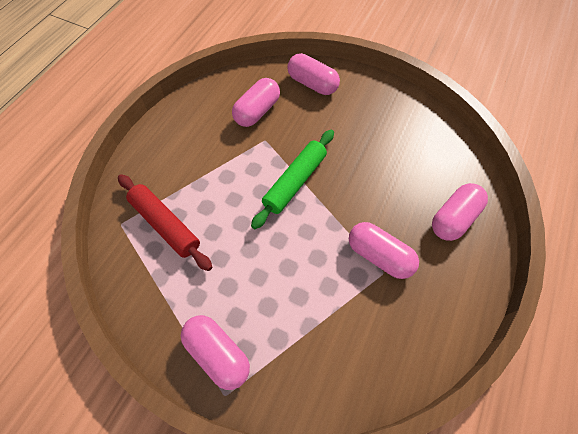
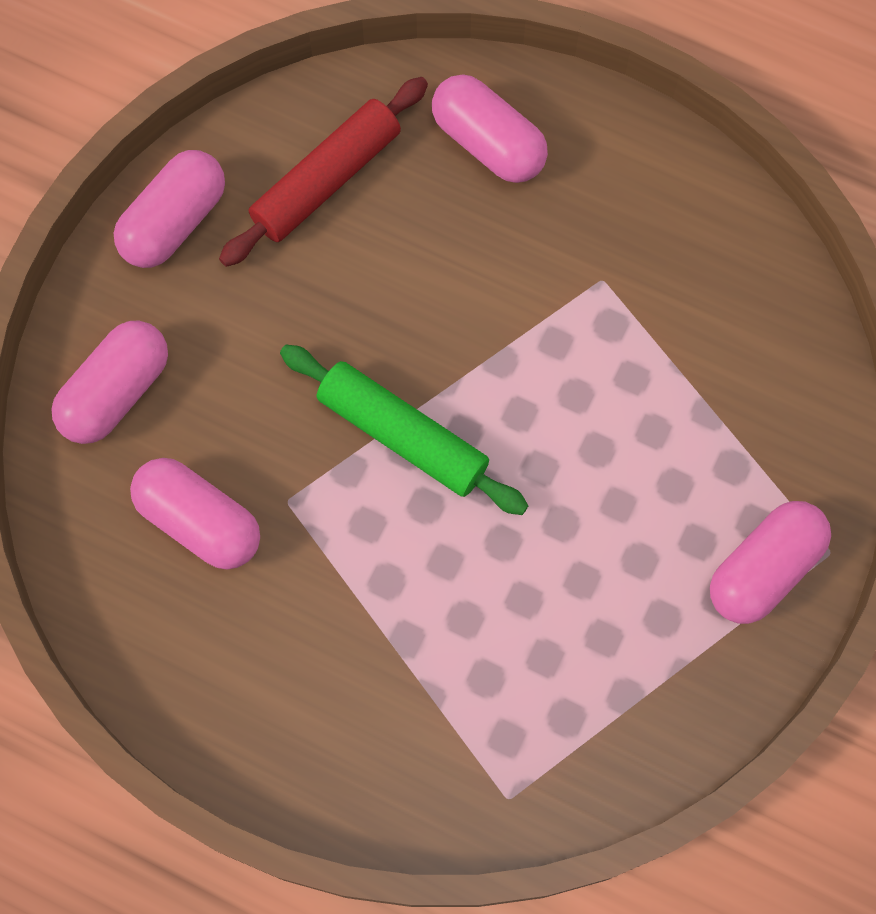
camera: 90 degrees left, 10 degrees up
red rolling pin [118,174,212,271] -> red rolling pin moved to [219,77,428,267]
pink capsule [349,222,419,279] -> pink capsule moved to [114,150,225,268]

